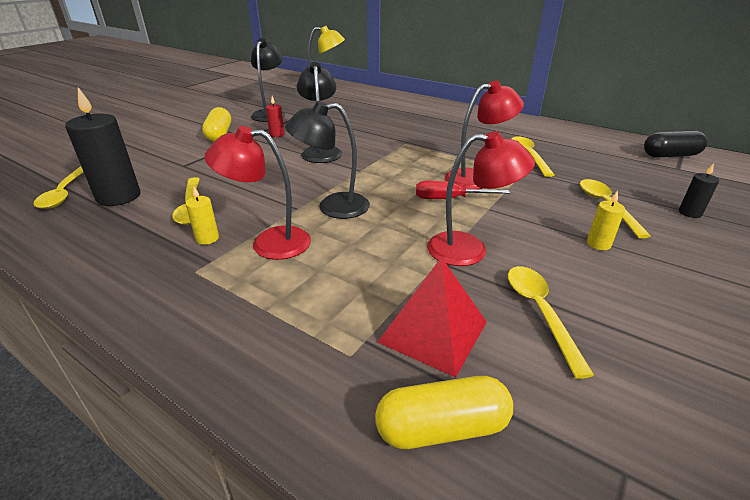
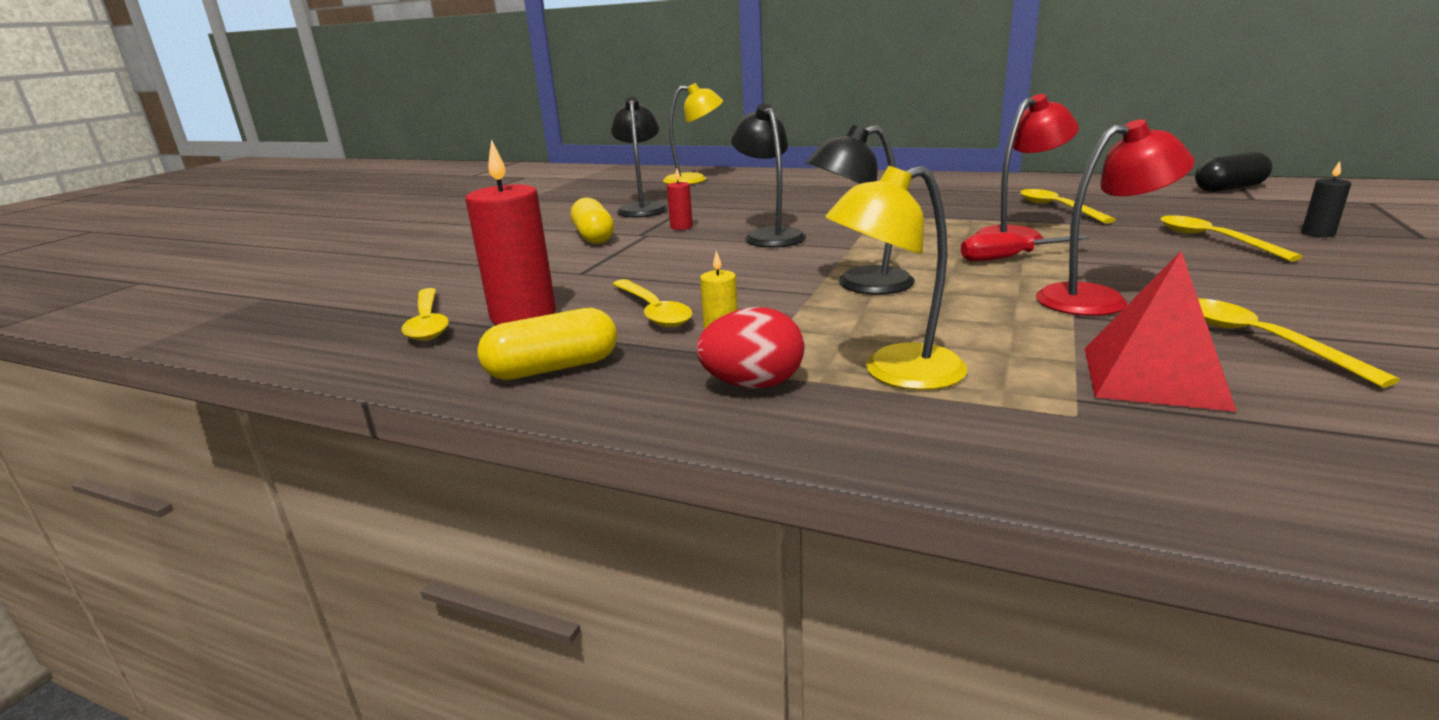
camera: 10 degrees left, 10 degrees down
black candle [65,87,141,206] -> red candle [465,139,556,325]
red lamp [205,126,311,260] -> none
yellow capsule [375,376,513,449] -> yellow capsule moved to [477,308,617,380]
yellow candle [587,191,625,250] -> none
none -> red egg [696,307,805,388]
none -> yellow lamp [825,166,967,390]

